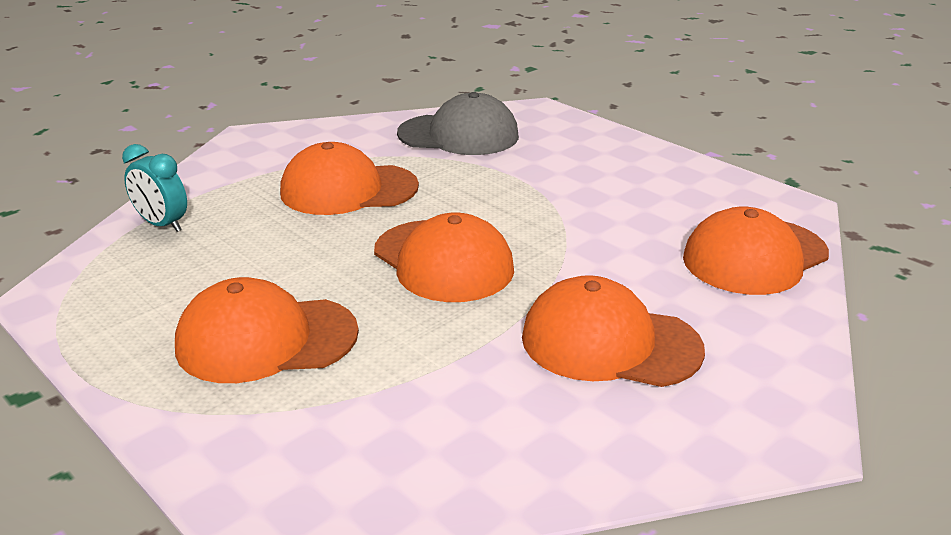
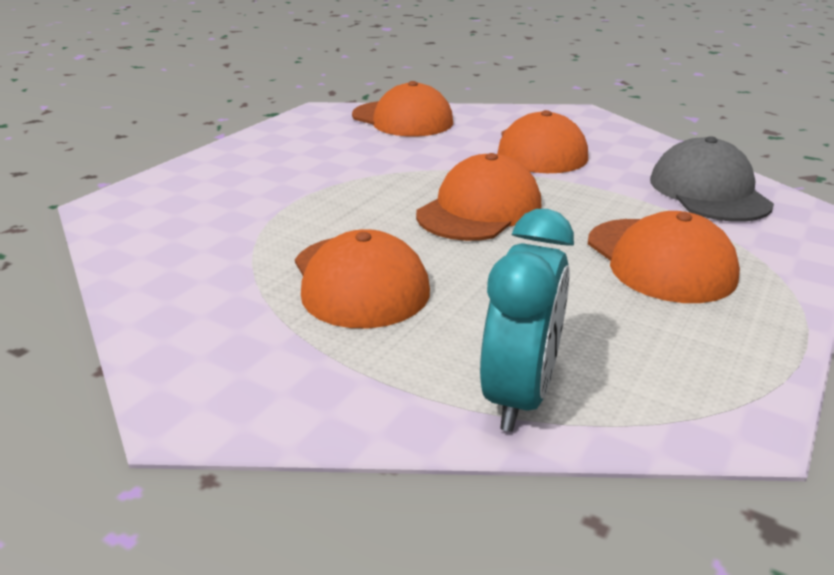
camera: 105 degrees left, 0 degrees up
turquoise clock [122,144,187,232] -> turquoise clock [480,209,574,432], size x1.54
grey cap [397,92,519,155] -> grey cap moved to [650,136,774,222]

